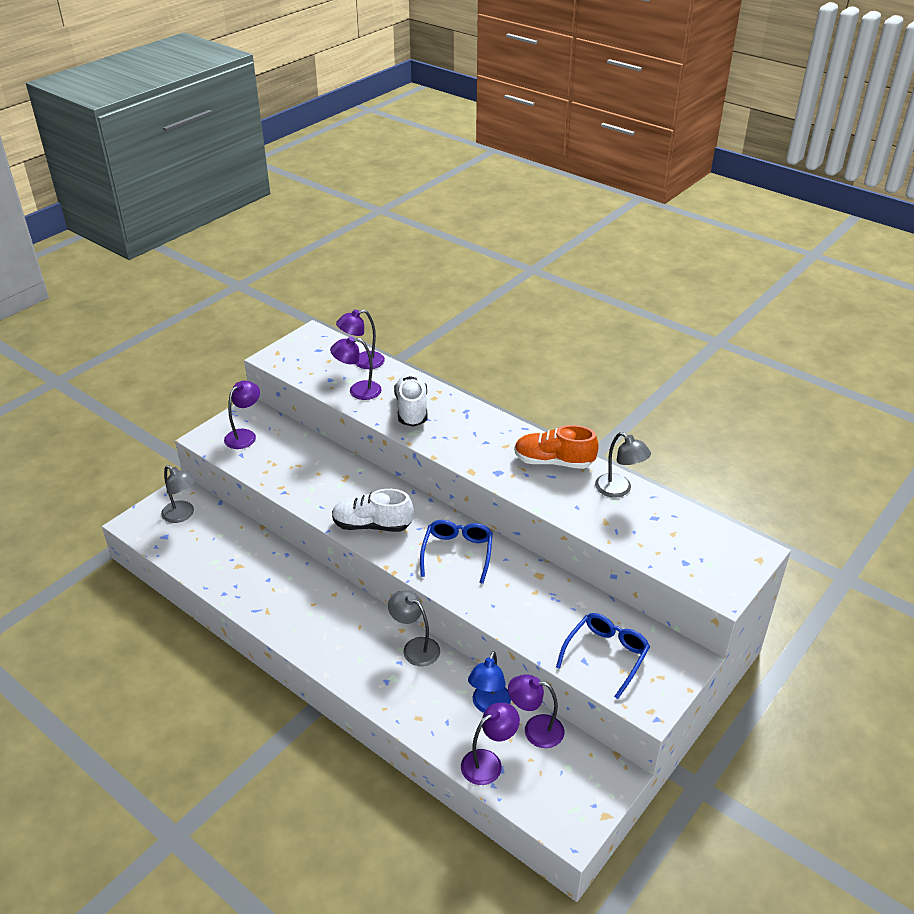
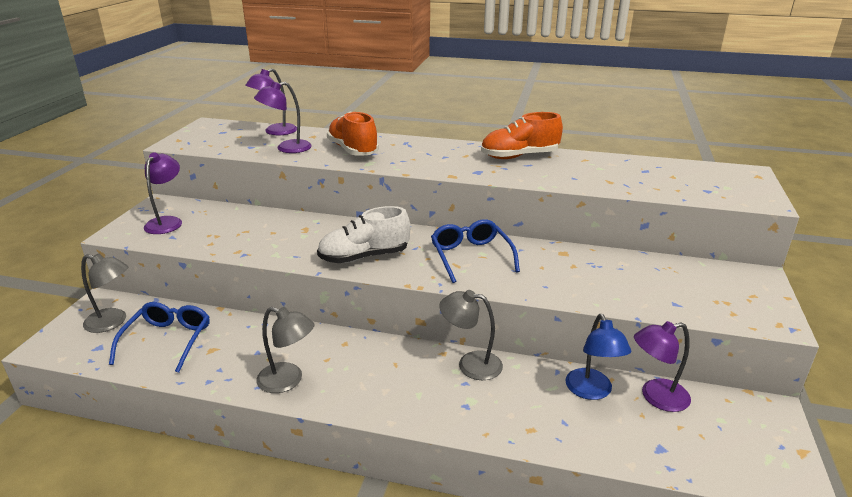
camera: 25 degrees left, 10 degrees down
white shoe [394,373,427,427] -> orange shoe [327,112,379,156]
purple lamp [461,703,520,785] -> none
blue glasses [556,613,650,699] -> blue glasses moved to [109,302,210,373]
grey lamp [595,432,651,498] -> grey lamp moved to [256,307,315,393]

